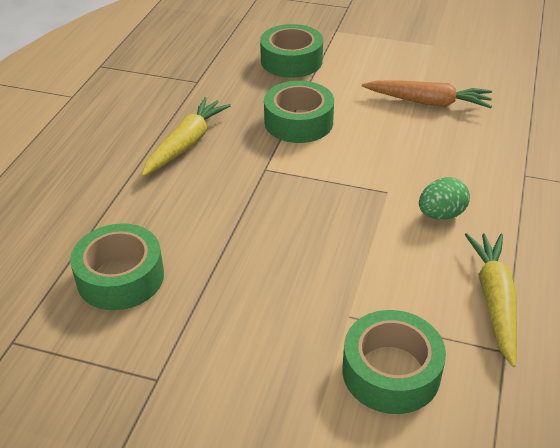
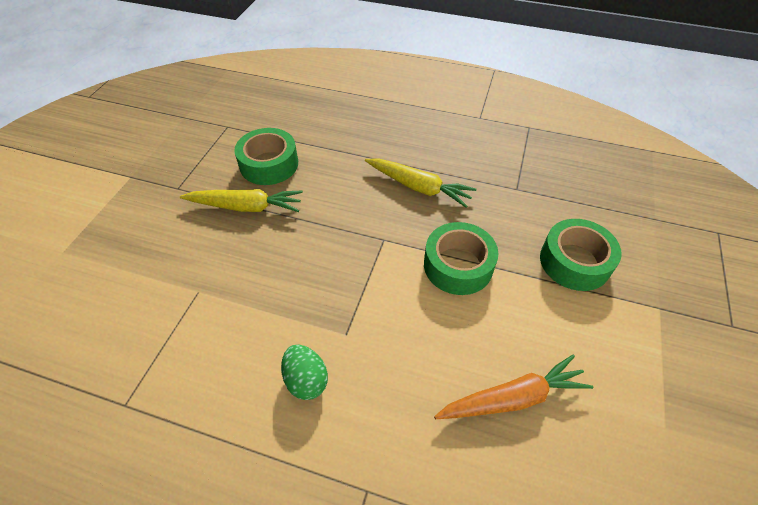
camera: 90 degrees right, 10 degrees up
green tape [343,310,446,414] -> none
orange carrot [362,80,492,108] -> orange carrot turned 120 degrees counterclockwise [434,354,593,419]
yellow carrot [465,233,517,367] -> yellow carrot moved to [180,189,303,212]

